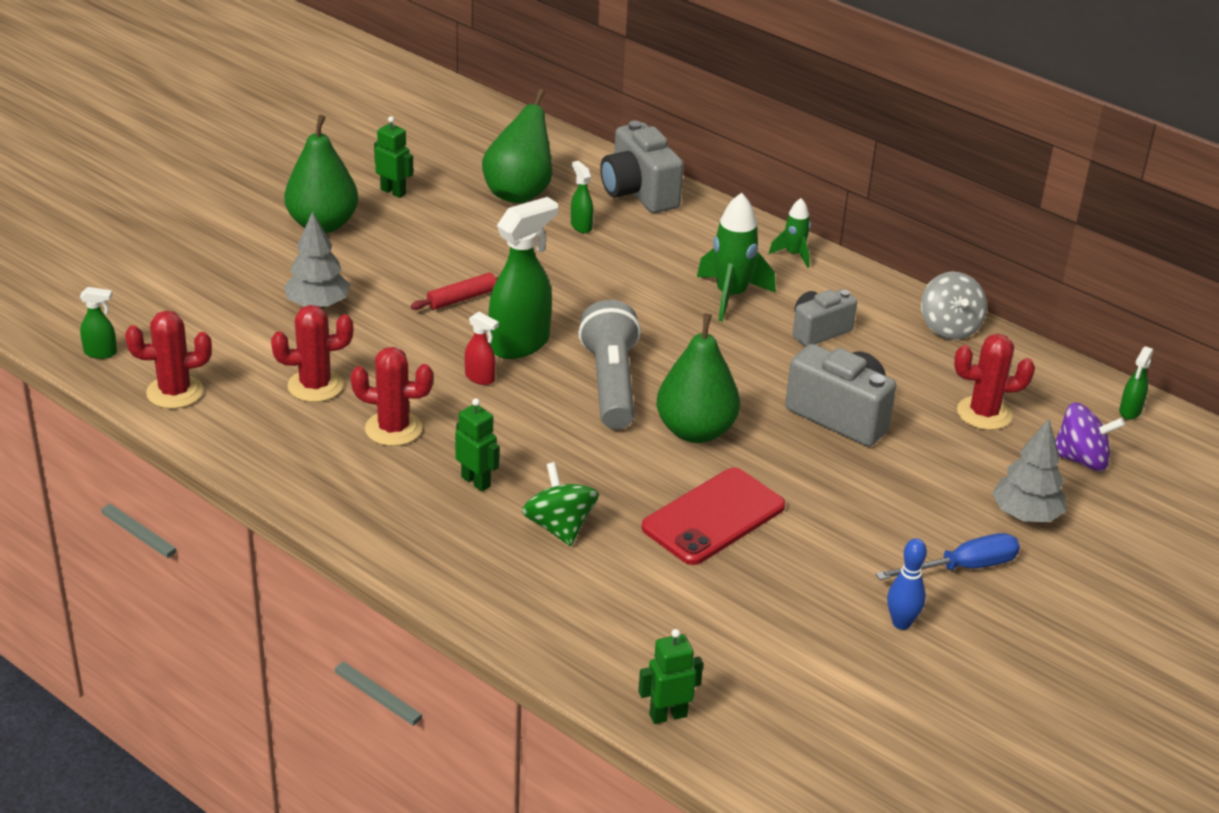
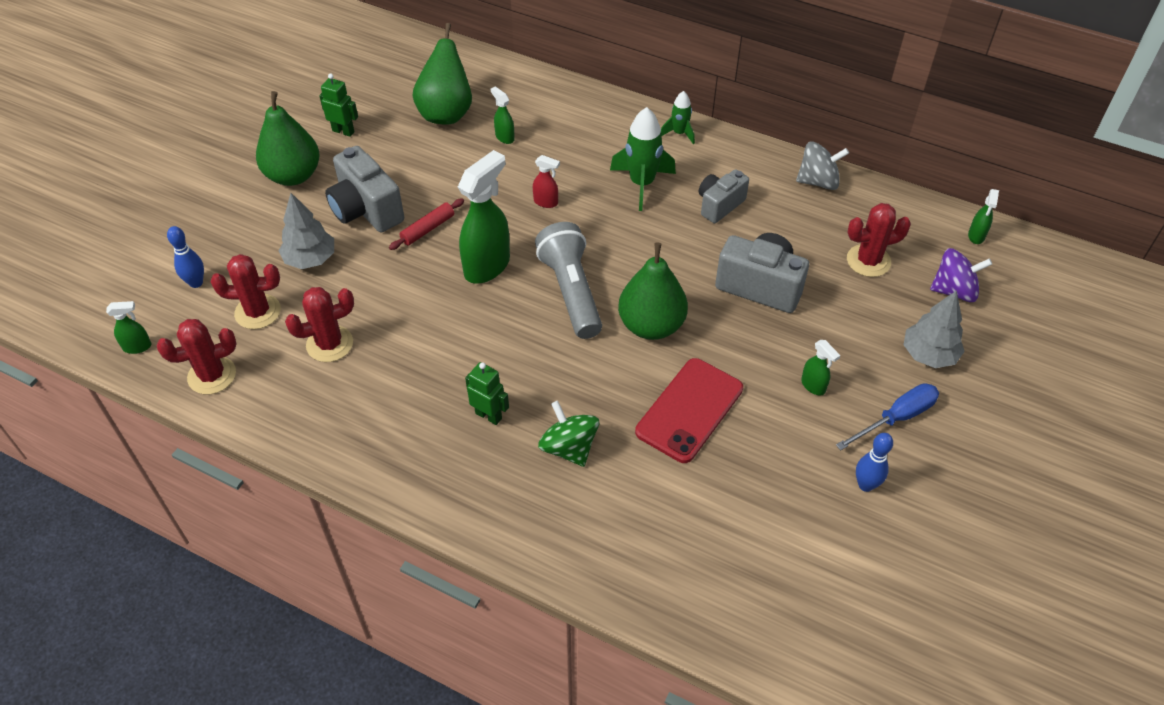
camera: 10 degrees left, 15 degrees up
red cactus [350,347,433,446] -> red cactus moved to [211,254,281,329]
red spray bottle [464,312,499,385] -> red spray bottle moved to [533,155,560,208]
grey camera [600,121,684,213] -> grey camera moved to [325,146,404,232]
green robot [638,629,703,724] -> none
grey spinning top [921,272,987,340] -> grey spinning top turned 75 degrees counterclockwise [796,141,849,190]
none -> blue bowling pin [167,226,204,288]
none -> green spray bottle [801,340,840,395]

